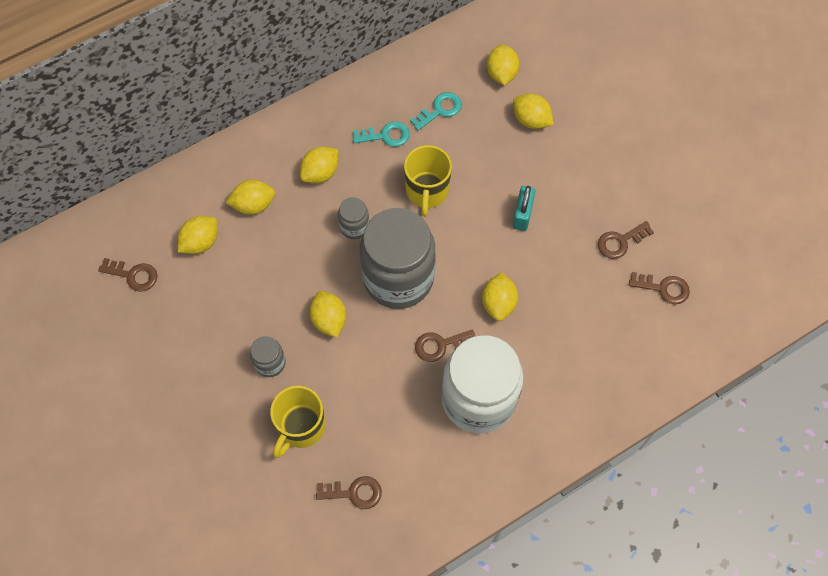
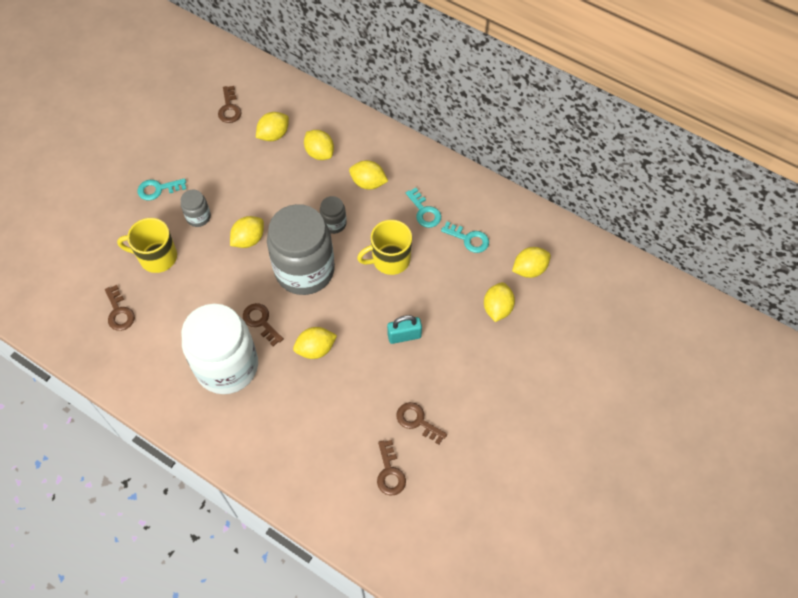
camera: 65 degrees right, 5 degrees down
yellow lemon [178,216,218,254] -> yellow lemon turned 60 degrees counterclockwise [256,112,289,141]
none -> turquoise key [137,178,186,200]

